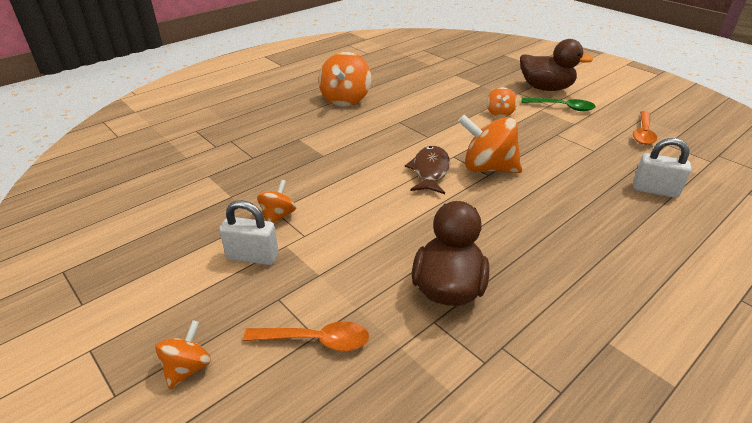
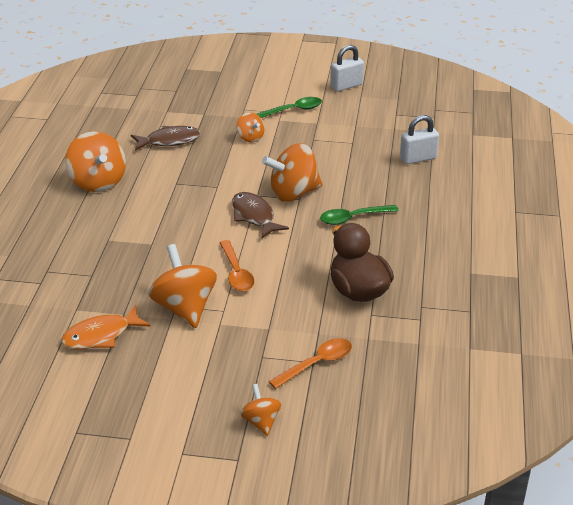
camera: 40 degrees left, 0 degrees up
white padlock [219,200,279,265] -> white padlock moved to [330,45,364,92]
orange spinning top [257,180,296,224] -> orange spinning top [148,244,217,328], size x1.87
brown duck [520,39,593,91] -> none
orange spoon [633,111,657,145] -> orange spoon moved to [220,240,254,291]
none -> orange fish [61,305,151,349]
none -> brown fish [131,126,201,151]
none -> green spoon [320,205,399,225]

